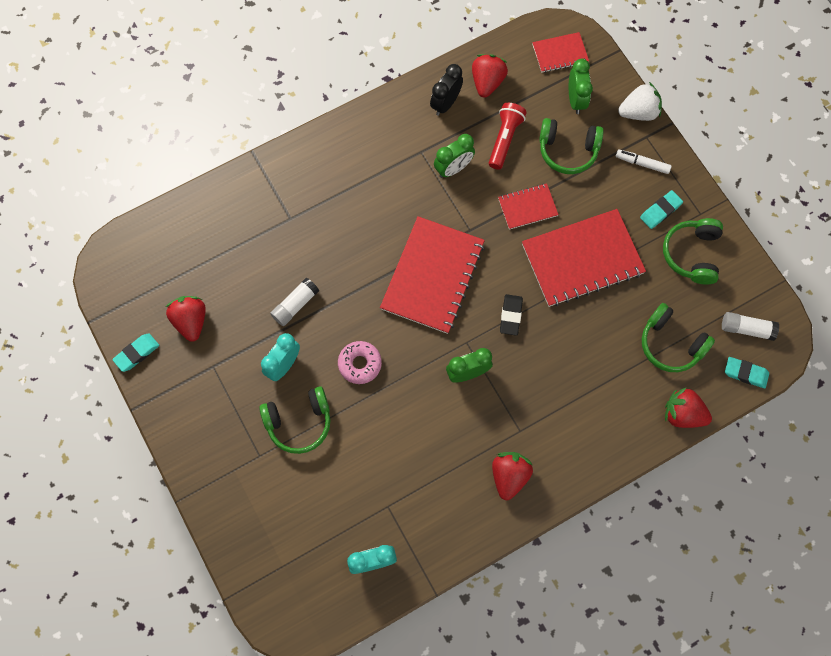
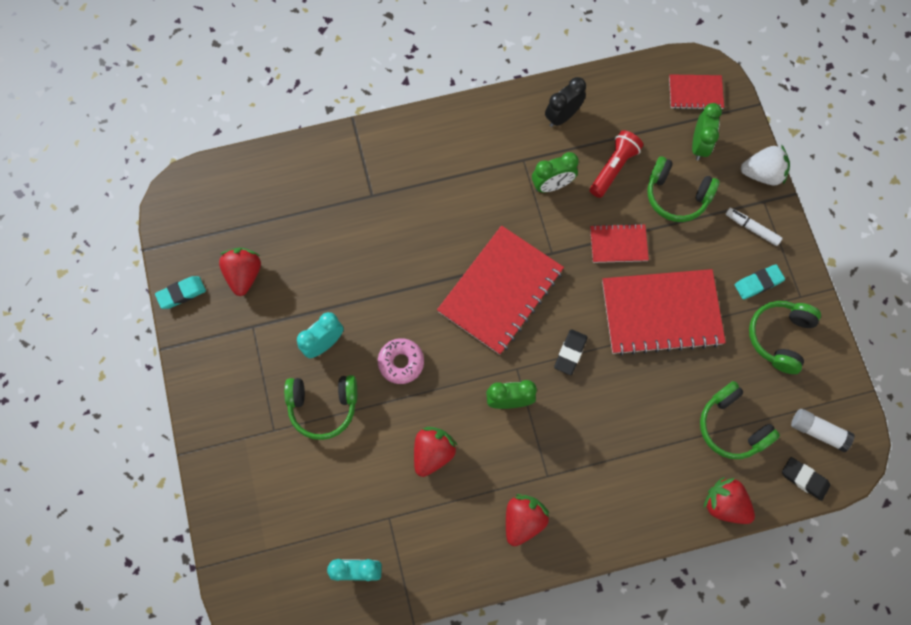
camera: 15 degrees right, 0 degrees up
white glue stick [270,278,319,326] -> none
red strawberry [472,54,508,98] -> red strawberry moved to [414,427,458,477]
turquoise eraser [725,357,769,388] -> black eraser [782,457,830,501]

